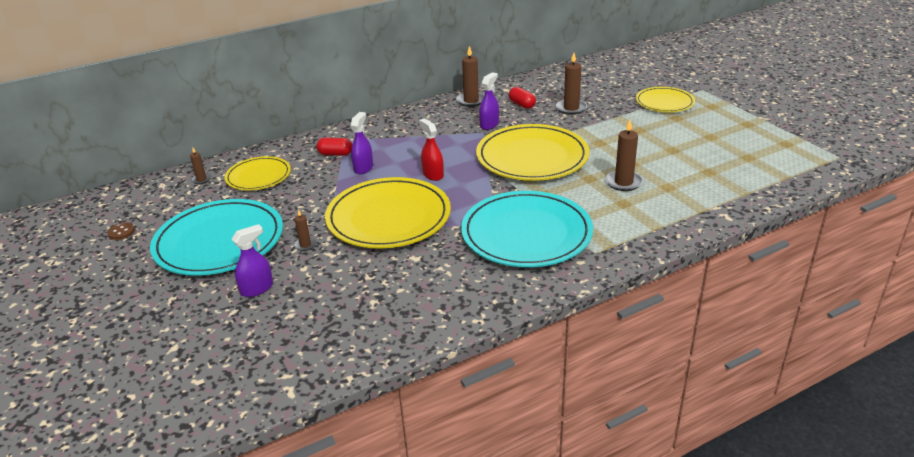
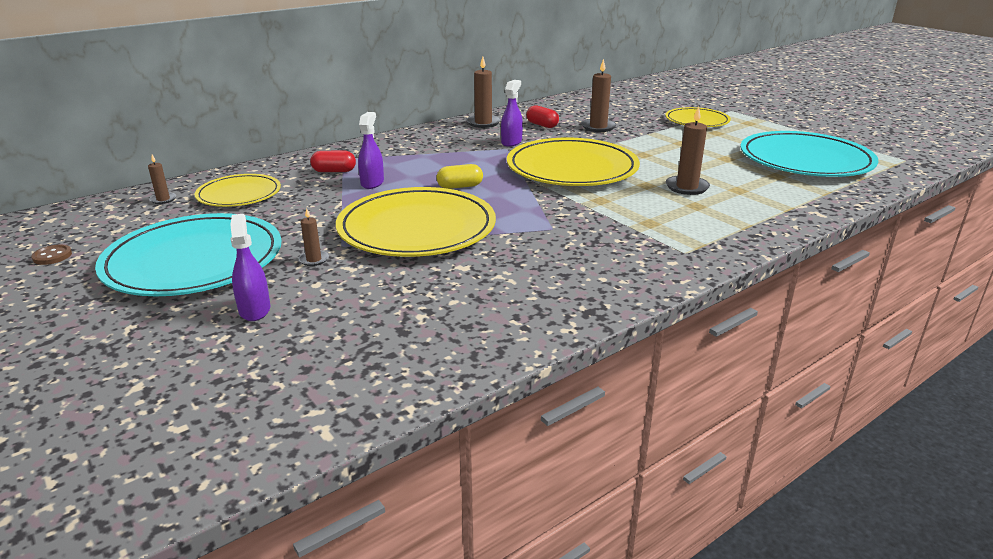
camera: 10 degrees left, 5 degrees down
purple spray bottle [232,224,273,297] -> purple spray bottle turned 60 degrees counterclockwise [230,214,270,321]
red spray bottle [419,118,444,181] -> yellow capsule [437,164,483,189]
turquoise plate [461,191,593,267] -> turquoise plate moved to [740,131,879,177]

